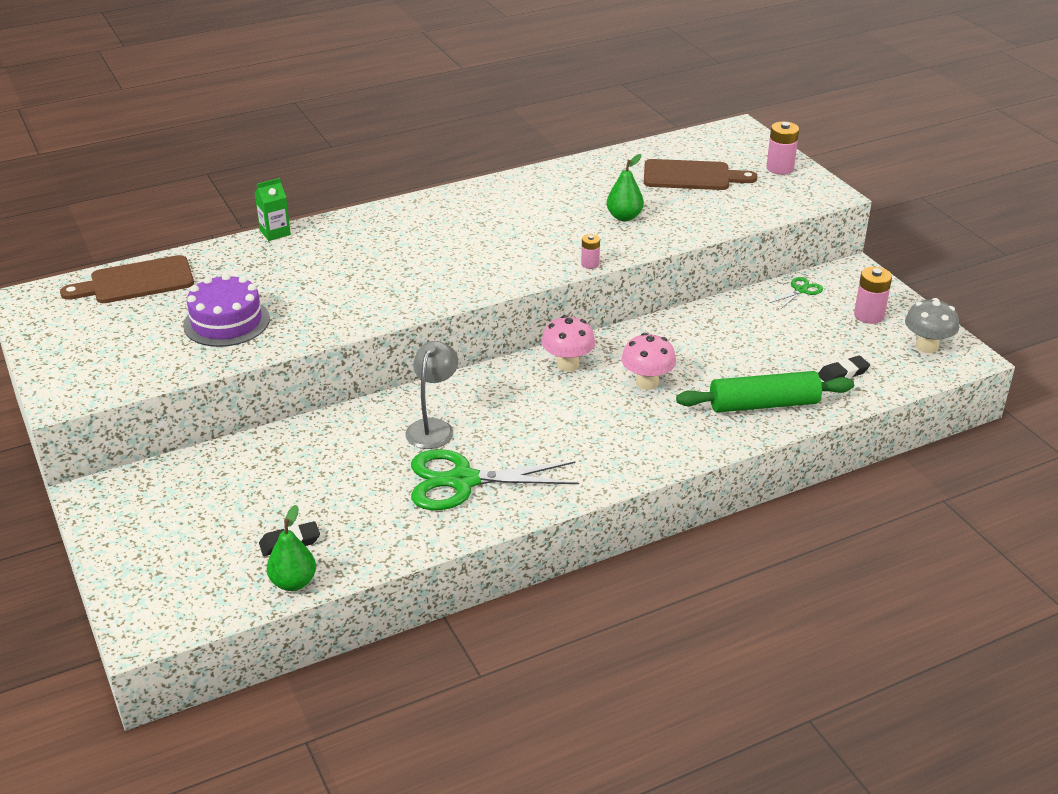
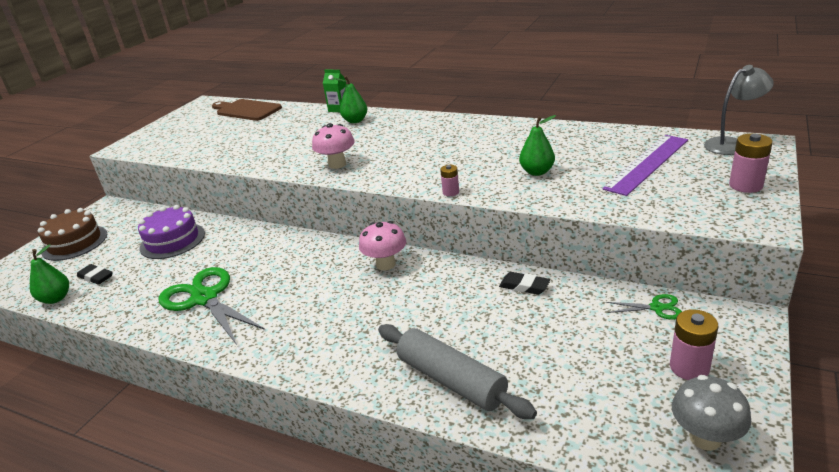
camera: 55 degrees right, 5 degrees down
purple cake [183,273,270,347] -> purple cake moved to [138,205,205,259]
grey lamp [405,341,458,449] -> grey lamp moved to [704,65,774,155]
pink mushroom [621,333,676,390] -> pink mushroom moved to [312,123,355,169]
brown cutting board [644,159,758,190] -> purple ruler [602,135,688,196]
green rolling pin [676,371,854,413] -> grey rolling pin [378,324,537,419]
black eraser [818,356,870,382] -> black eraser moved to [499,272,550,295]
none -> brown cake [38,208,107,261]
none -> green pear [333,76,367,123]

